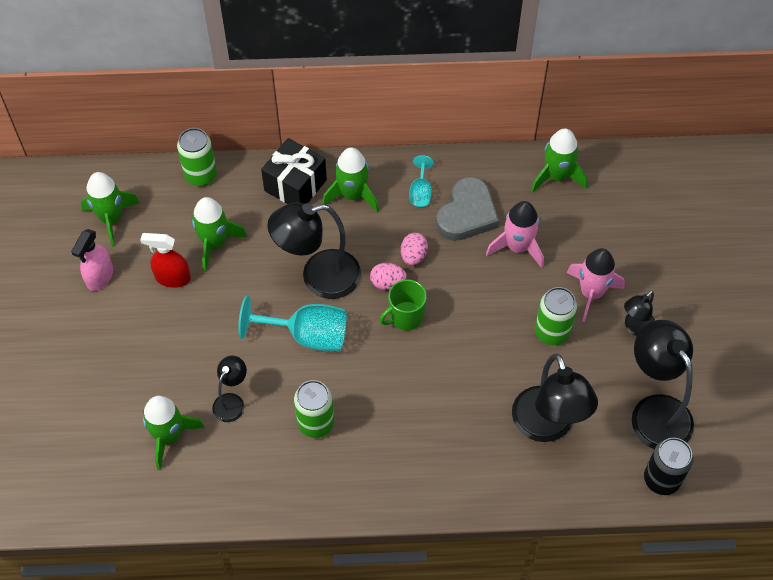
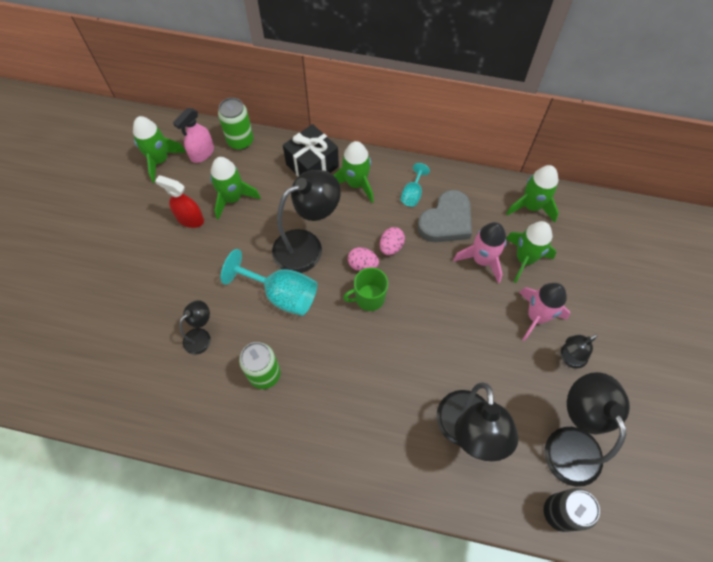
camera: 15 degrees right, 5 degrees up
pink spray bottle [71,229,113,291] -> pink spray bottle moved to [173,108,214,163]
green rocket [143,396,205,470] -> green rocket moved to [506,221,556,283]
black lamp [267,202,361,299] -> black lamp turned 150 degrees clockwise [272,170,341,273]
green can [535,287,577,345] -> none

